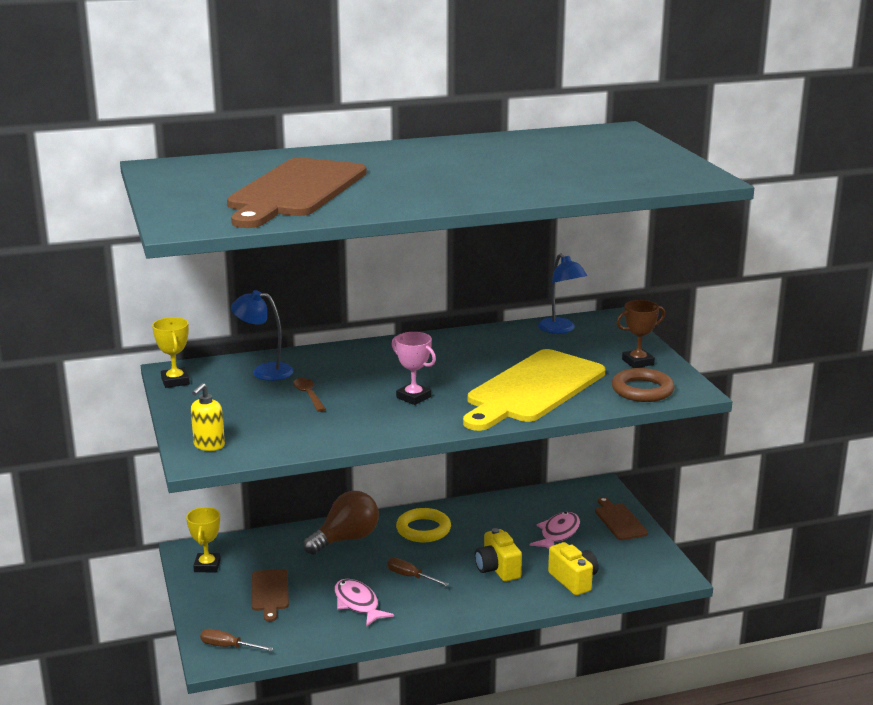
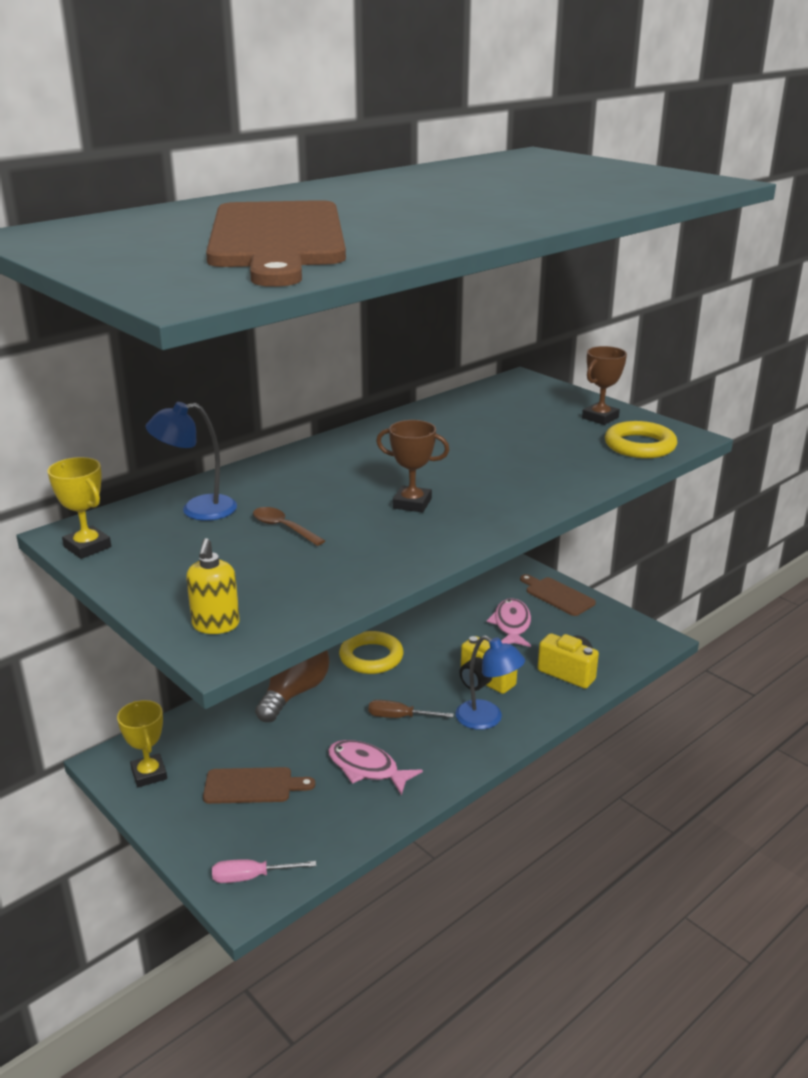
camera: 25 degrees left, 5 degrees up
brown screwdriver [200,629,273,651] -> pink screwdriver [212,859,316,883]
brown cutting board [252,569,289,622] -> brown cutting board turned 60 degrees counterclockwise [203,767,315,804]
pink trophy [392,332,436,405] -> brown trophy [376,420,449,513]
yellow cutting board [463,349,605,431] -> none
blue lamp [538,253,587,334] -> blue lamp moved to [456,635,525,730]
brown ring [612,368,675,402] -> yellow ring [605,421,677,458]

